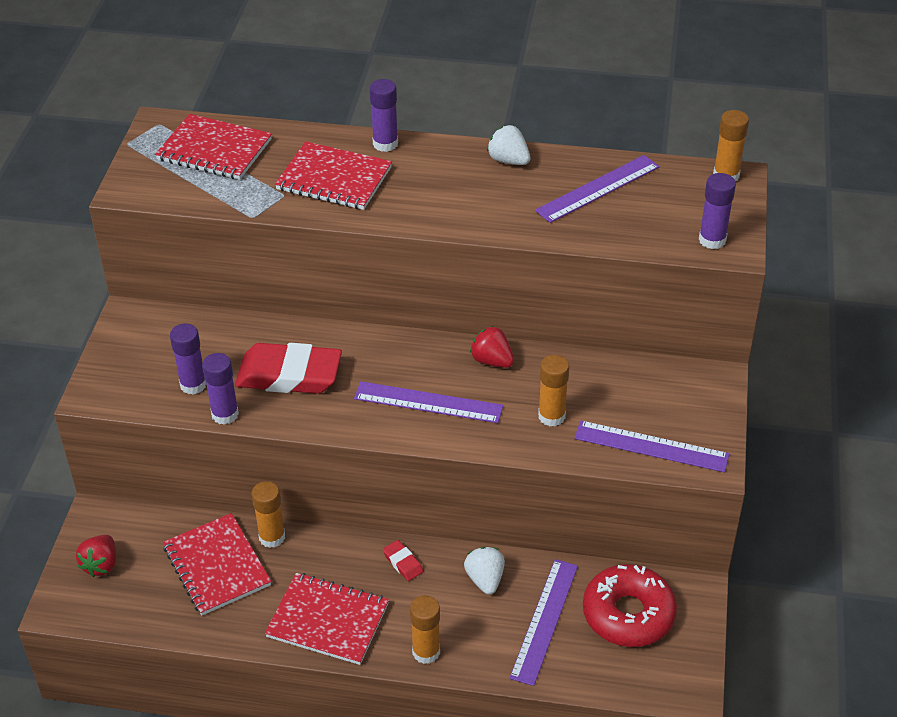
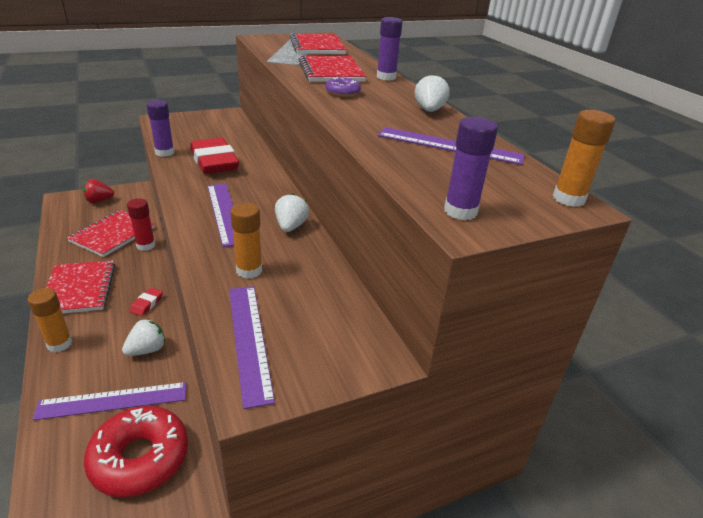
camera: 55 degrees right, 10 degrees down
purple glue stick [170,324,207,395] -> none
orange glue stick [251,481,285,548] -> red glue stick [127,198,155,251]
red strawberry [470,326,514,368] -> white strawberry [275,193,309,232]
none -> purple donut [326,77,361,97]

